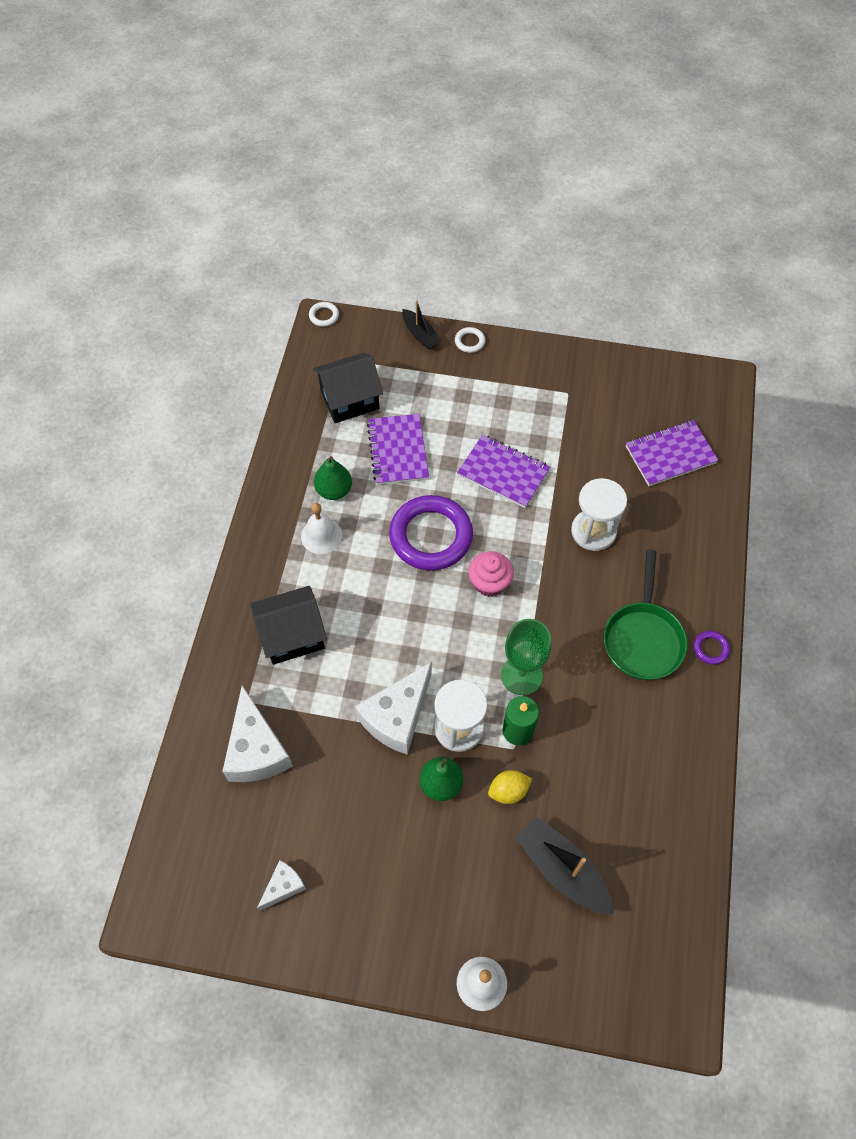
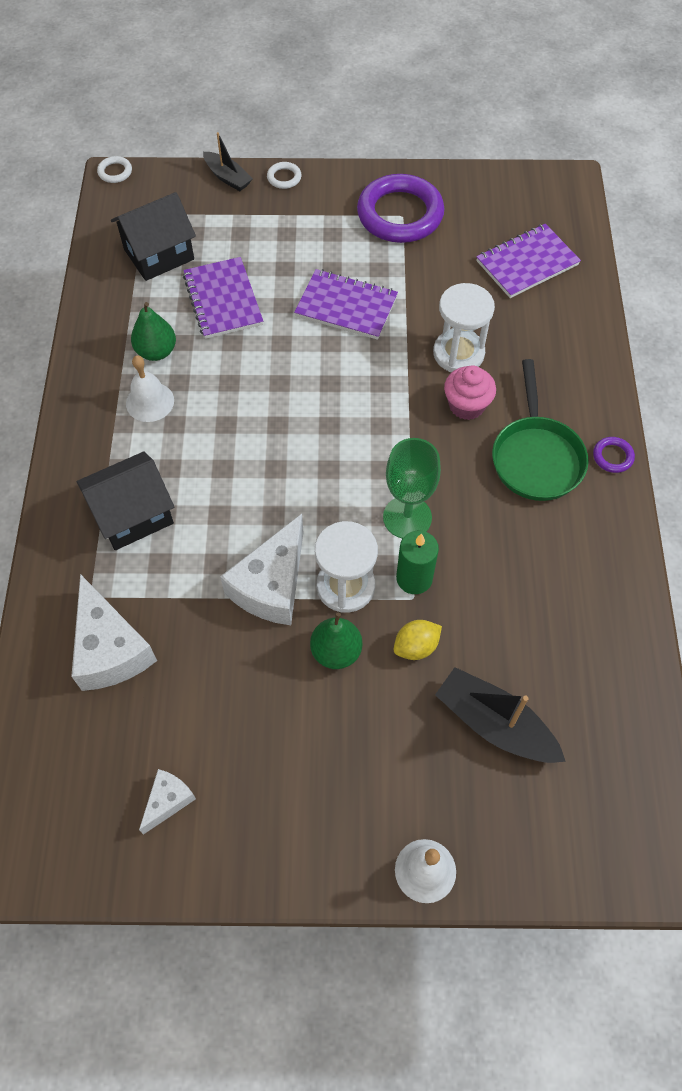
camera: 10 degrees left, 0 degrees up
purple ring [389,495,473,571] -> purple ring moved to [357,174,444,243]
pink cupcake [468,551,514,597] -> pink cupcake moved to [444,365,496,420]

